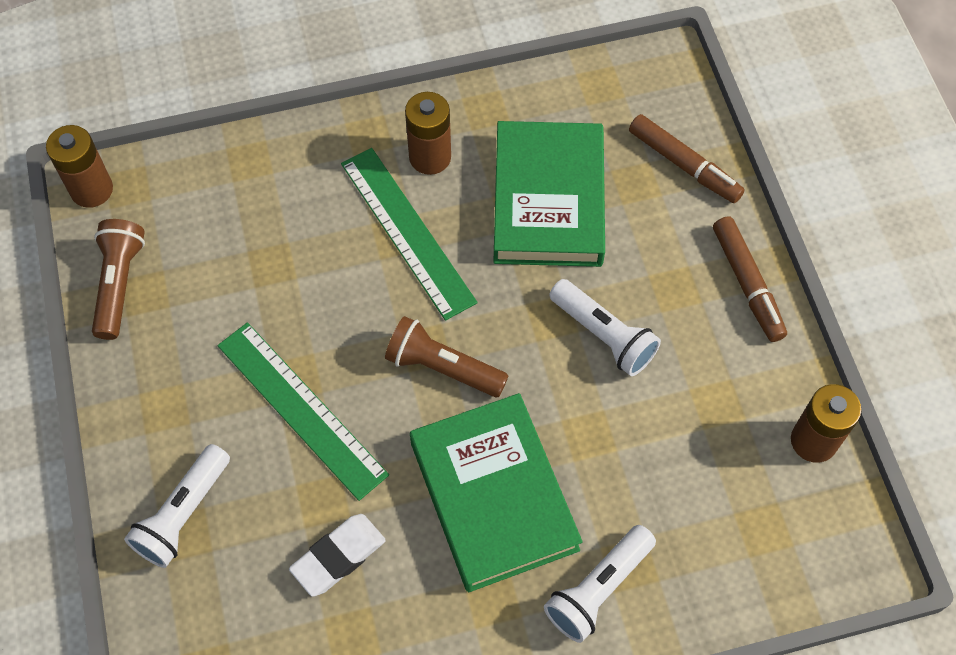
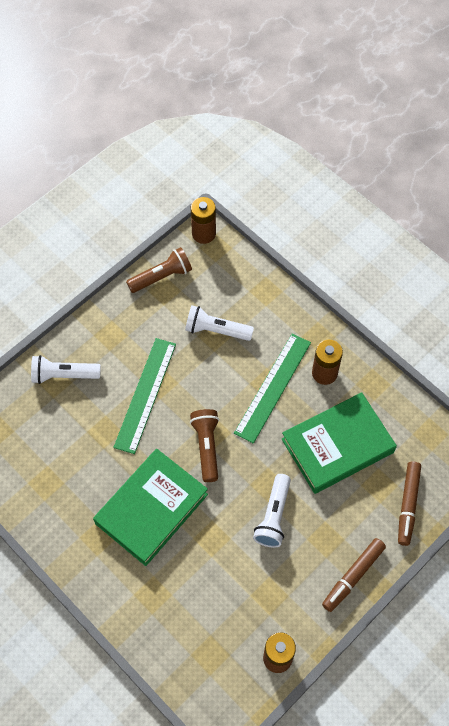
camera: 60 degrees right, 0 degrees up
white eraser [289,514,386,597] -> none
white flashlight [544,525,656,643] -> white flashlight moved to [185,305,254,341]

